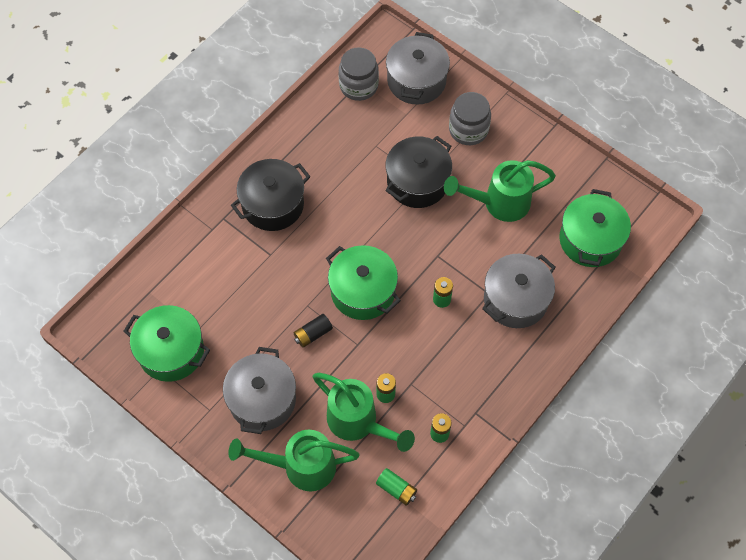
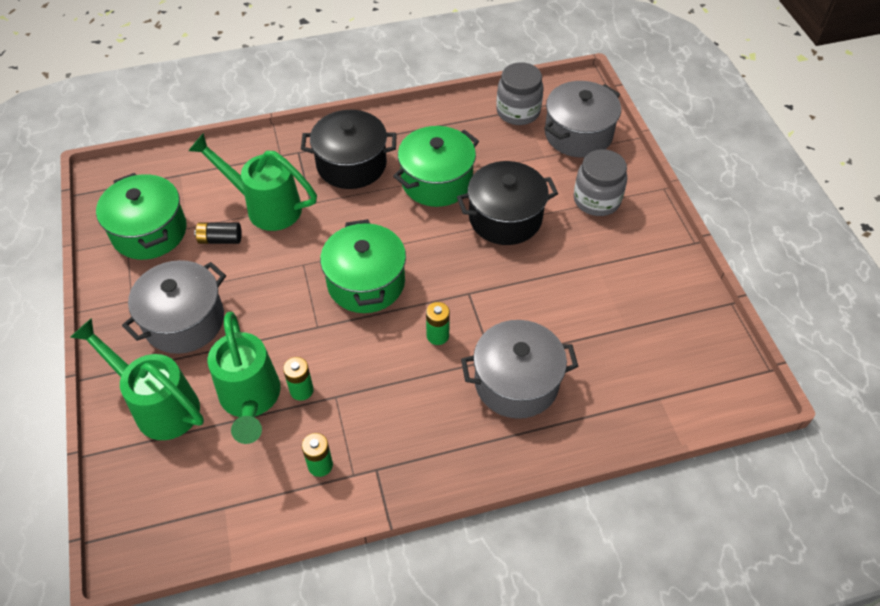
camera: 35 degrees right, 10 degrees down
black battery [294,314,333,348] -> black battery moved to [194,222,242,244]
green battery [376,468,417,506] -> none
green watering can [444,160,556,222] -> green watering can moved to [188,133,317,231]
green pot [559,189,631,267] -> green pot moved to [393,126,479,207]

